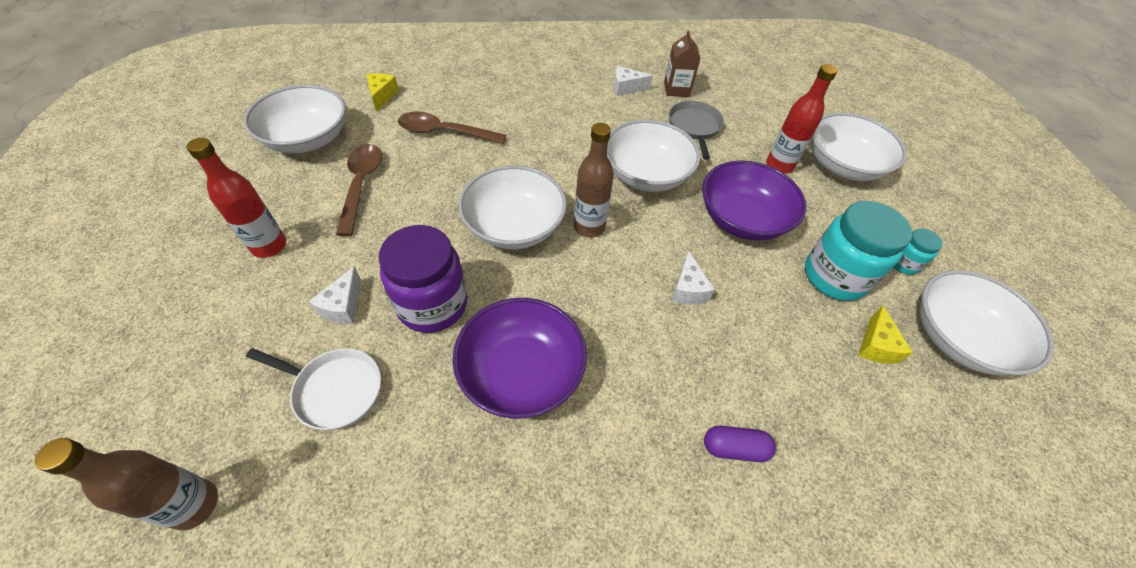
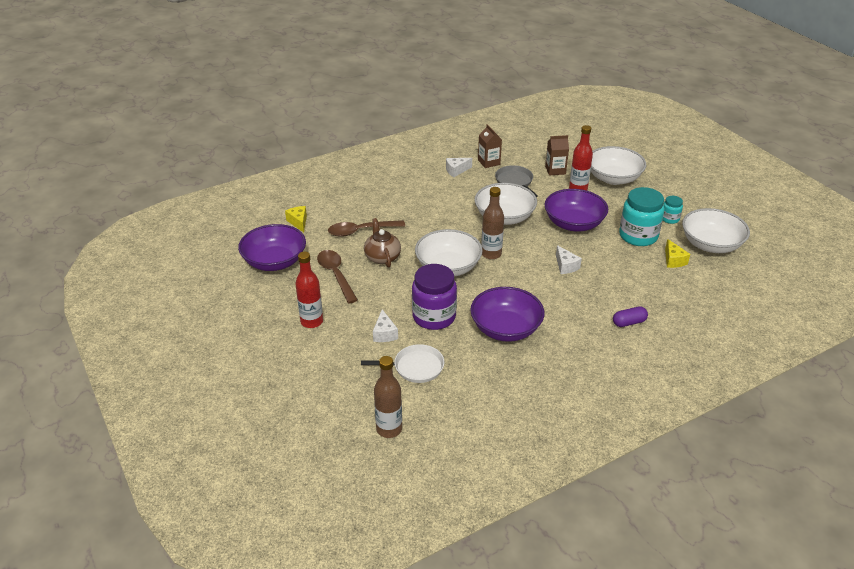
camera: 20 degrees left, 15 degrees down
white bowl [244,85,346,153] -> purple bowl [238,224,306,271]
none -> brown teapot [364,218,401,267]
none -> brown carton [545,135,569,175]

